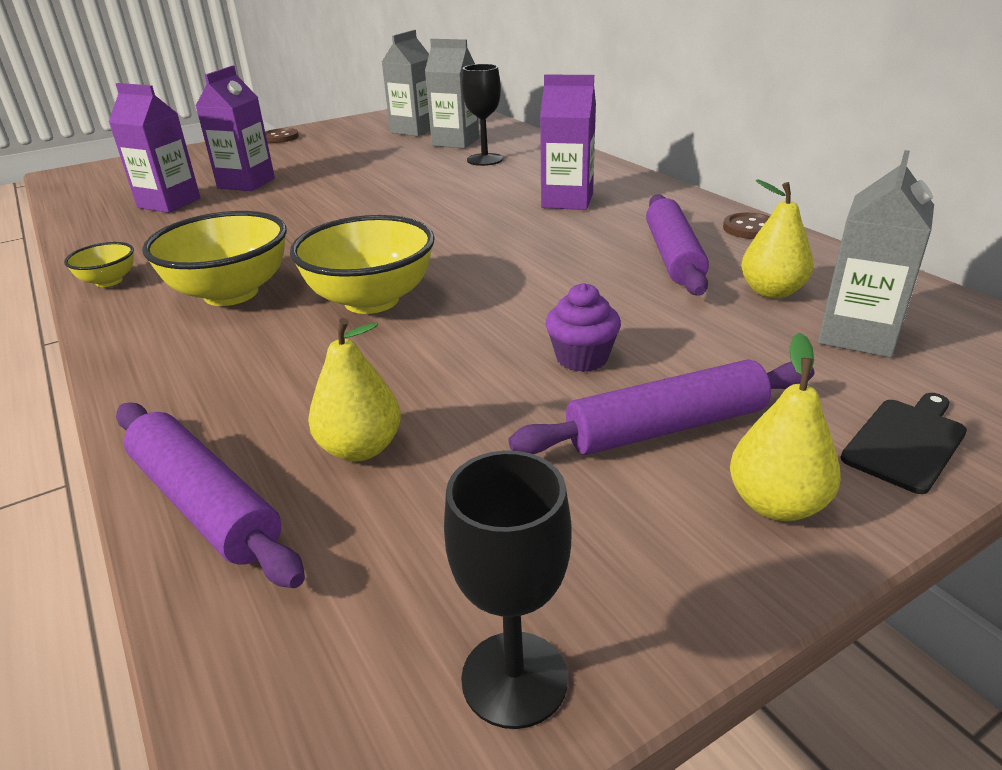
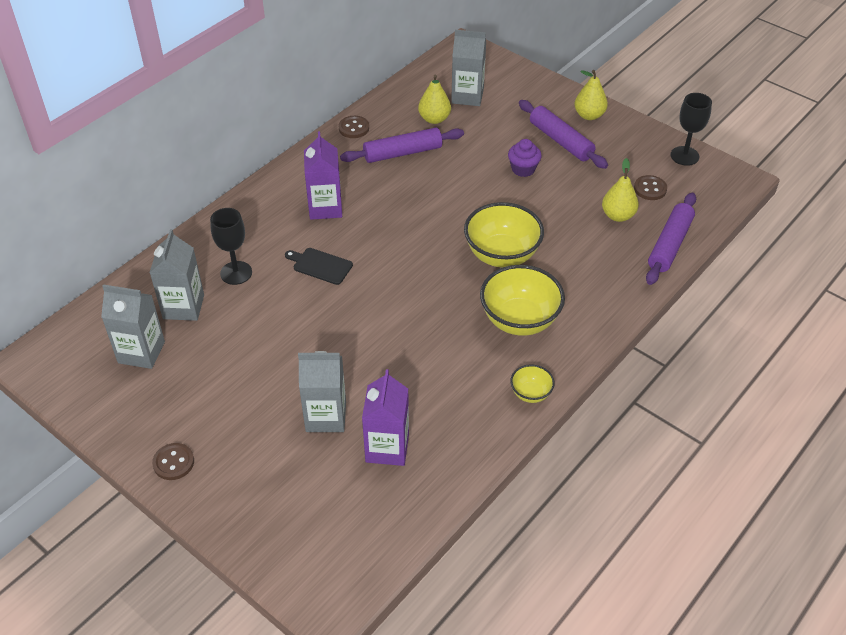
camera: 110 degrees left, 15 degrees up
purple carton [196,65,275,191] -> grey carton [298,351,346,432]
black cutting board [840,393,967,494] -> black cutting board moved to [285,248,353,285]
none -> brown button [634,175,667,200]

